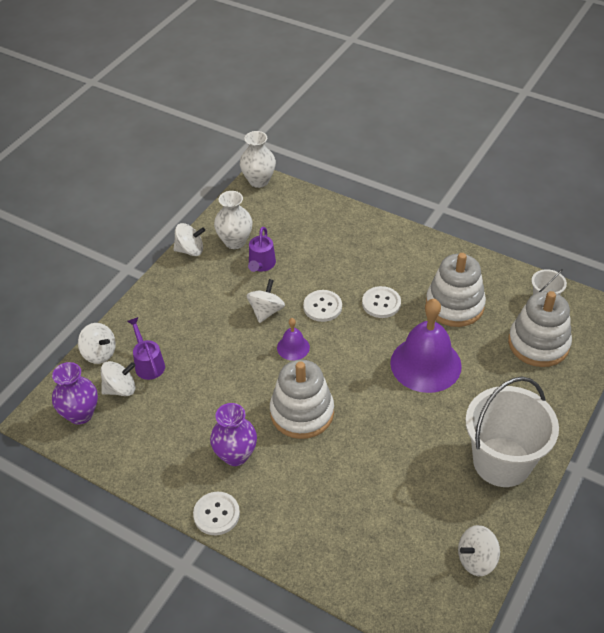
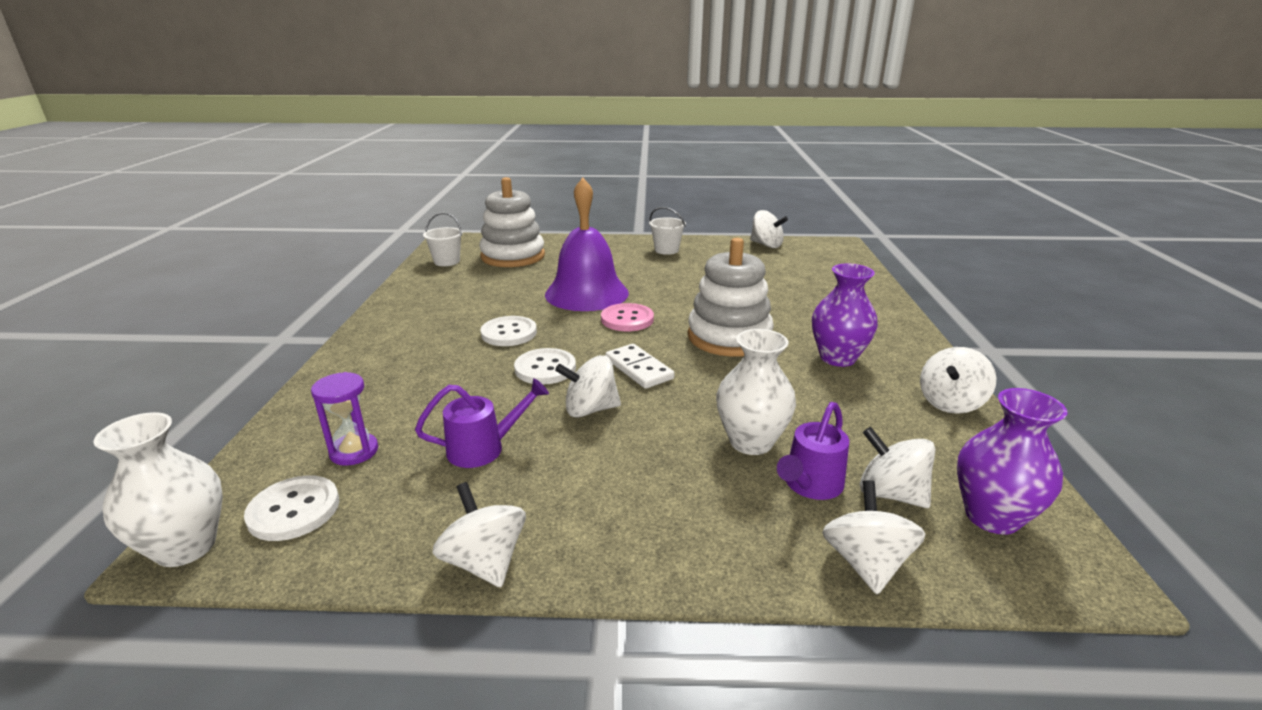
camera: 120 degrees left, 20 degrees down
white button [193,492,240,535] -> white button moved to [244,475,339,541]
white vase [214,191,253,249] -> white vase moved to [716,329,796,455]
purple bell [277,318,310,361] -> white domino [605,344,674,389]
white stacking toy [426,253,486,327] -> none
white bucket [465,377,559,487] -> white bucket [649,207,686,255], size x0.45
none -> purple hourglass [311,372,378,466]
none -> pink button [601,303,654,331]
none -> white spinning top [920,347,997,414]

